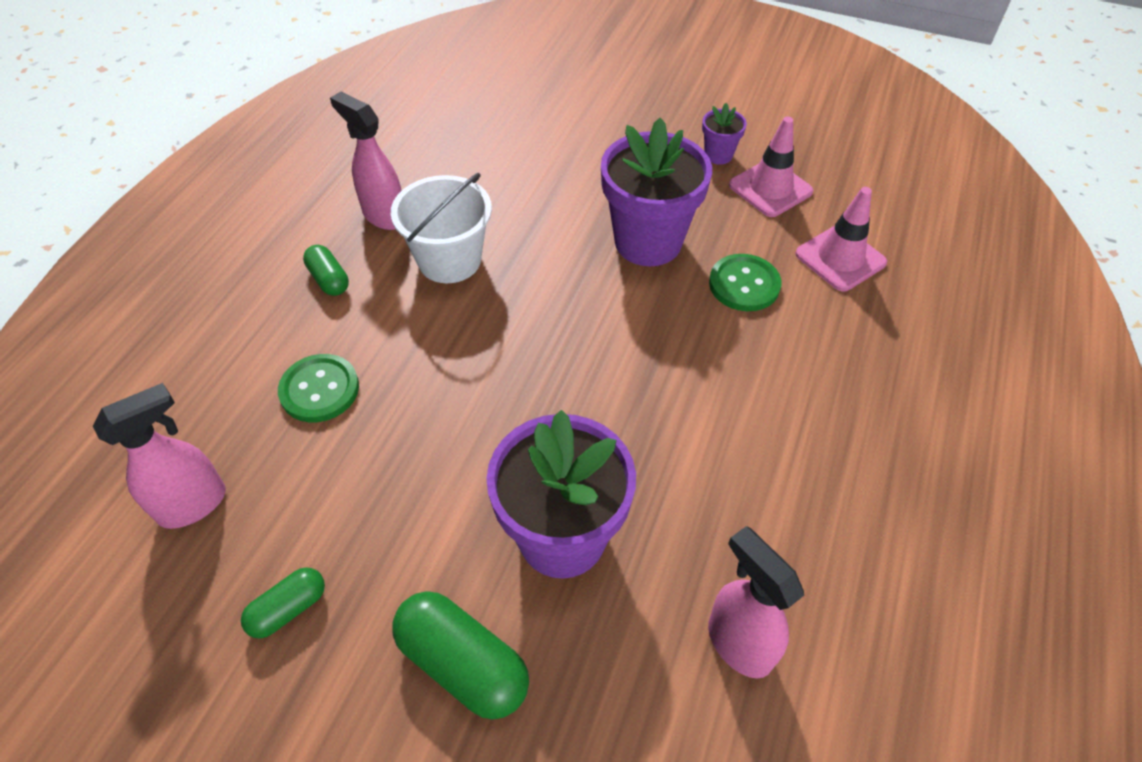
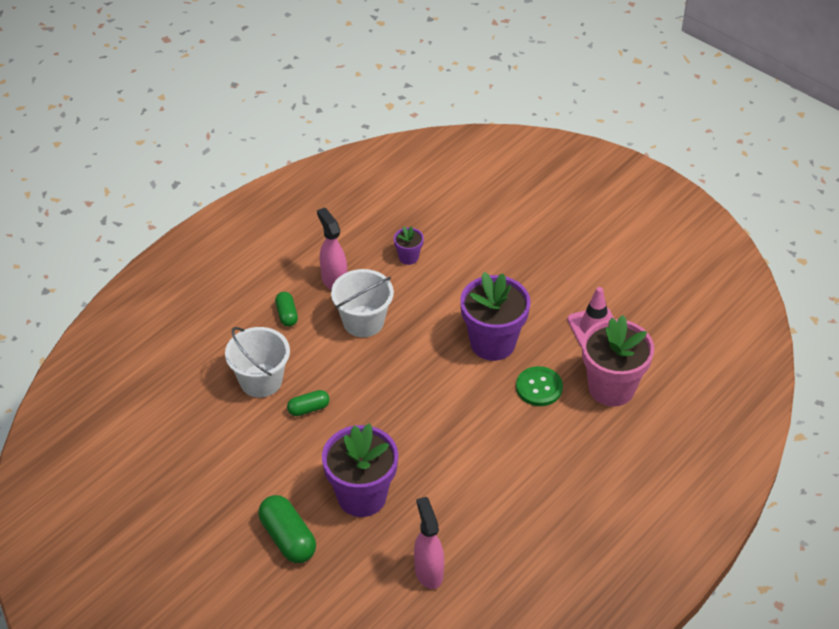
camera: 20 degrees right, 5 degrees down
pink spray bottle [93,383,226,529] -> none
green capsule [241,567,325,638] -> green capsule moved to [287,390,330,416]
green button [278,354,359,422] -> white bucket [225,327,290,398]
purple flower pot [702,103,747,165] -> purple flower pot moved to [394,226,424,265]
pink traffic cone [795,187,887,291] -> pink flower pot [582,315,654,406]

